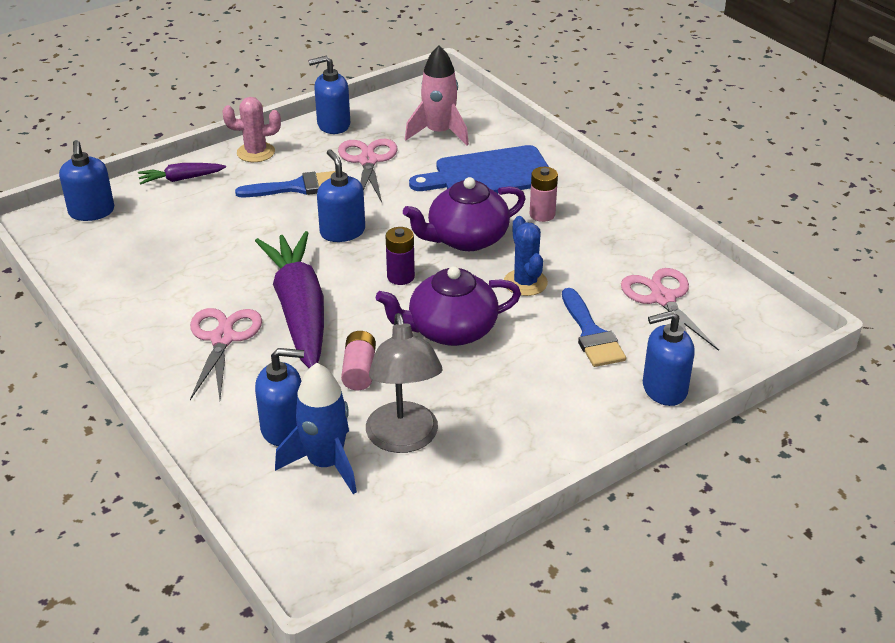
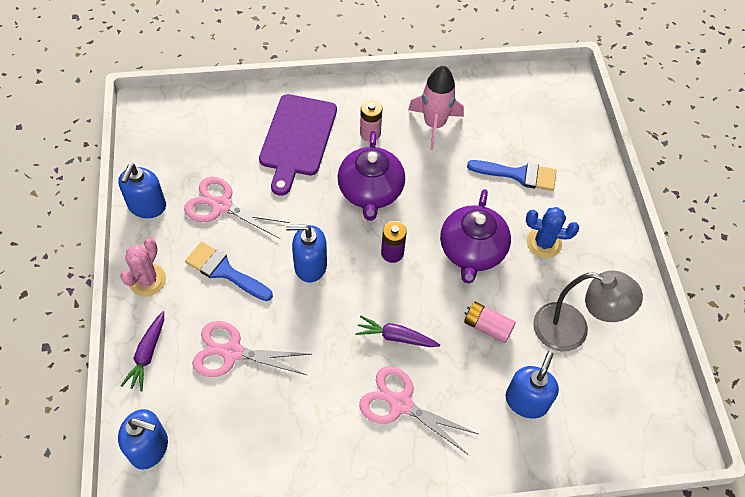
camera: 65 degrees left, 20 degrees up
blue brush [235,171,336,197] -> blue brush turned 75 degrees counterclockwise [185,242,273,301]
purple carrot [255,231,324,368] -> purple carrot [355,316,440,347], size x0.46
blue rocket [275,363,357,494] -> none
pink rocket [405,45,469,146] -> pink rocket moved to [408,66,464,150]
blue cutting board [409,145,549,194] -> purple cutting board [259,94,337,196]
blue cactus [504,216,548,296] -> blue cactus moved to [526,207,579,258]
pink scissors [621,268,719,351] -> pink scissors moved to [192,321,311,377]
blue soap dispenser [643,311,695,406] -> none

